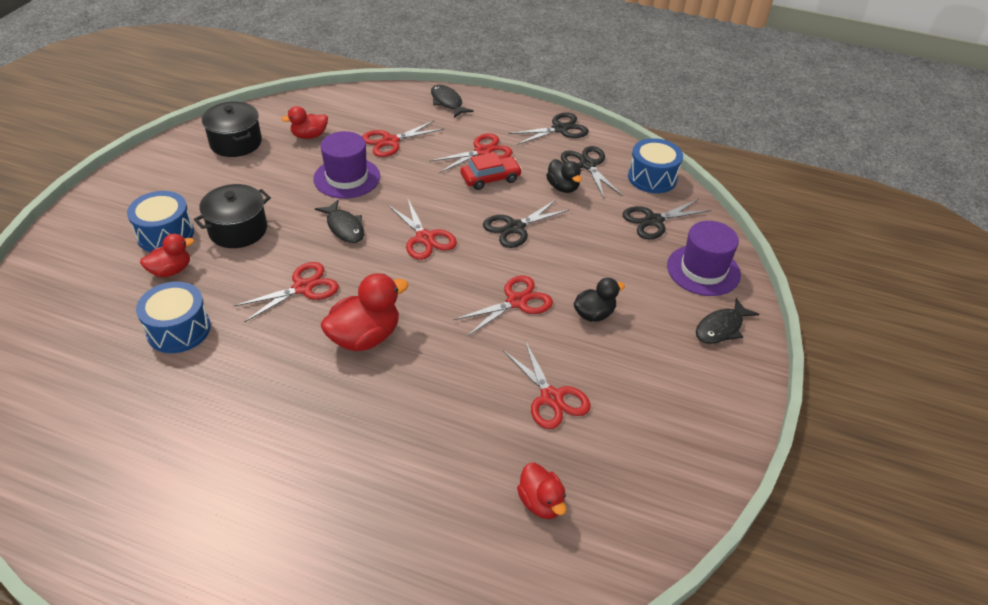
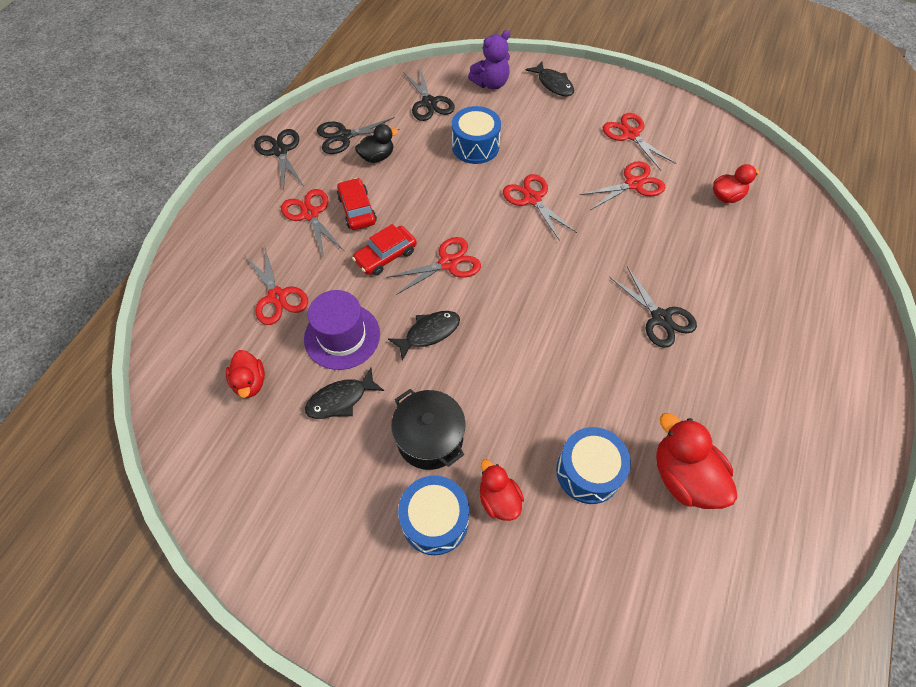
camera: 85 degrees left, 15 degrees up
black pot [202,102,262,157] -> none
red scissors [234,262,339,323] -> red scissors moved to [603,113,676,171]
red duck [320,273,409,351] -> red duck moved to [656,413,737,509]
black fish [431,85,474,118] -> black fish moved to [305,368,384,419]
black scissors [483,199,570,248] -> black scissors moved to [609,266,697,348]
black duck [574,278,625,322] -> none
blue drum [628,138,683,193] -> blue drum moved to [452,106,501,164]
purple hat [667,221,741,296] -> purple teddy bear [468,30,510,90]
none -> red car [352,224,417,276]

